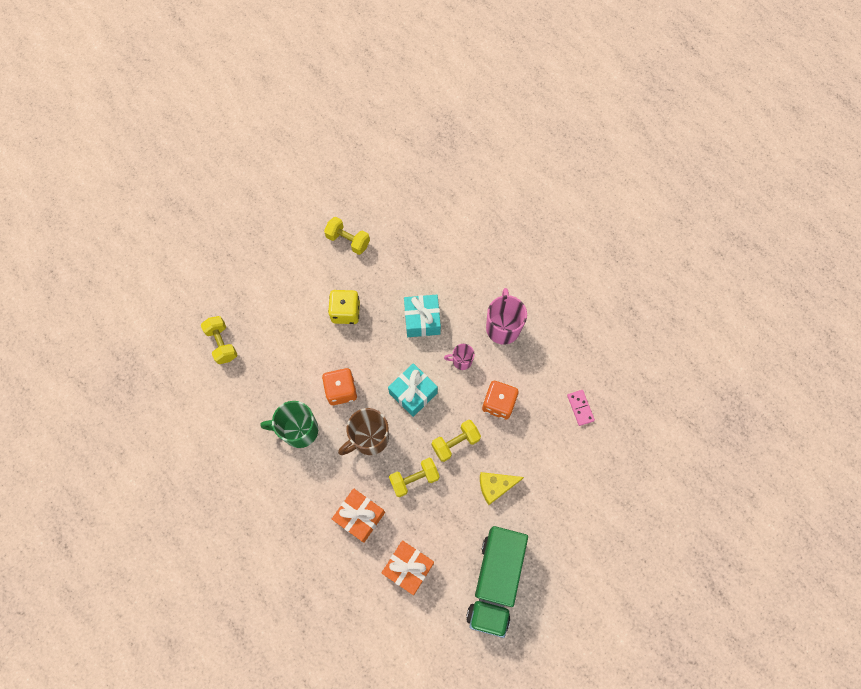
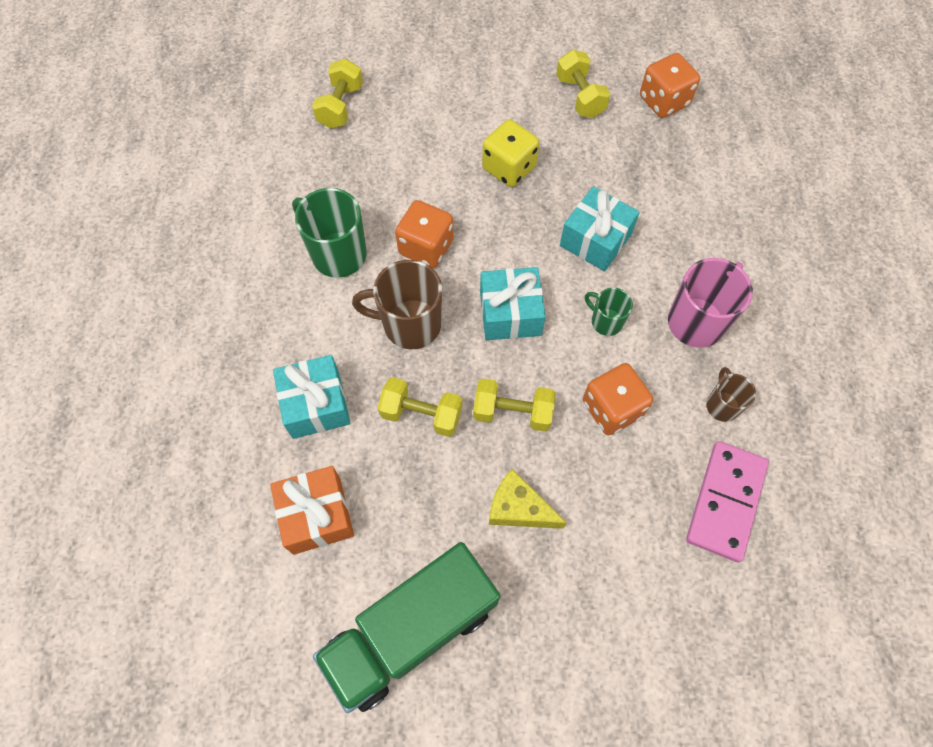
camera: 40 degrees right, 5 degrees down
orange gift [332,488,385,543] -> turquoise gift [273,355,350,439]
pink mug [444,344,475,370] -> green mug [585,287,633,336]
pink domino [567,390,595,426] -> pink domino [686,441,769,562], size x1.84
none -> orange dice [640,53,700,118]
none -> brown mug [706,367,756,422]

